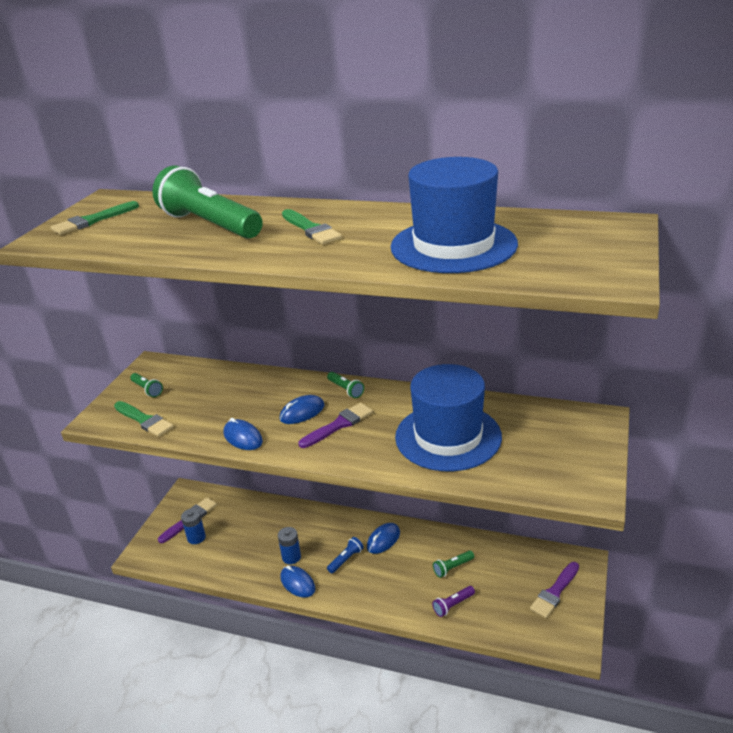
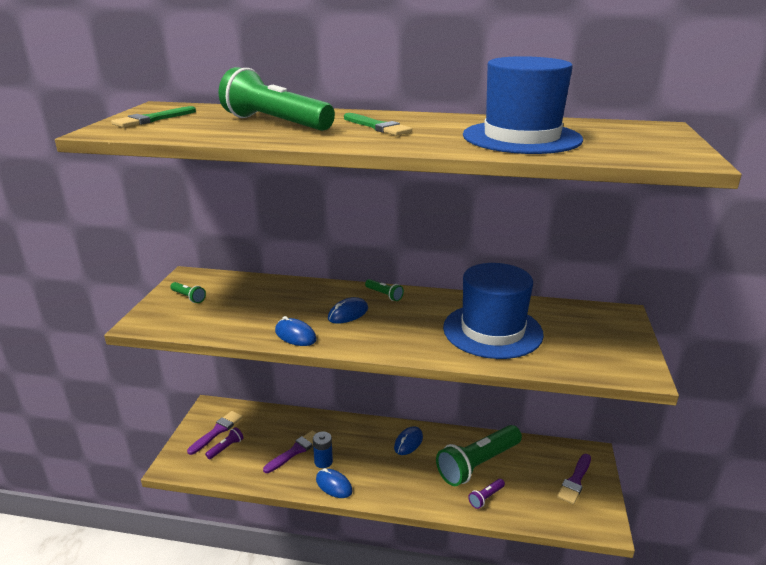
camera: 10 degrees left, 5 degrees down
green brush [114,401,173,437] -> none
blue battery [181,508,206,544] -> purple flashlight [205,427,244,459]
purple brush [298,403,373,448] -> purple brush moved to [263,430,316,473]
blue flashlight [327,537,364,573] -> none
green flashlight [433,551,474,578] -> green flashlight [436,425,522,486], size x2.39

